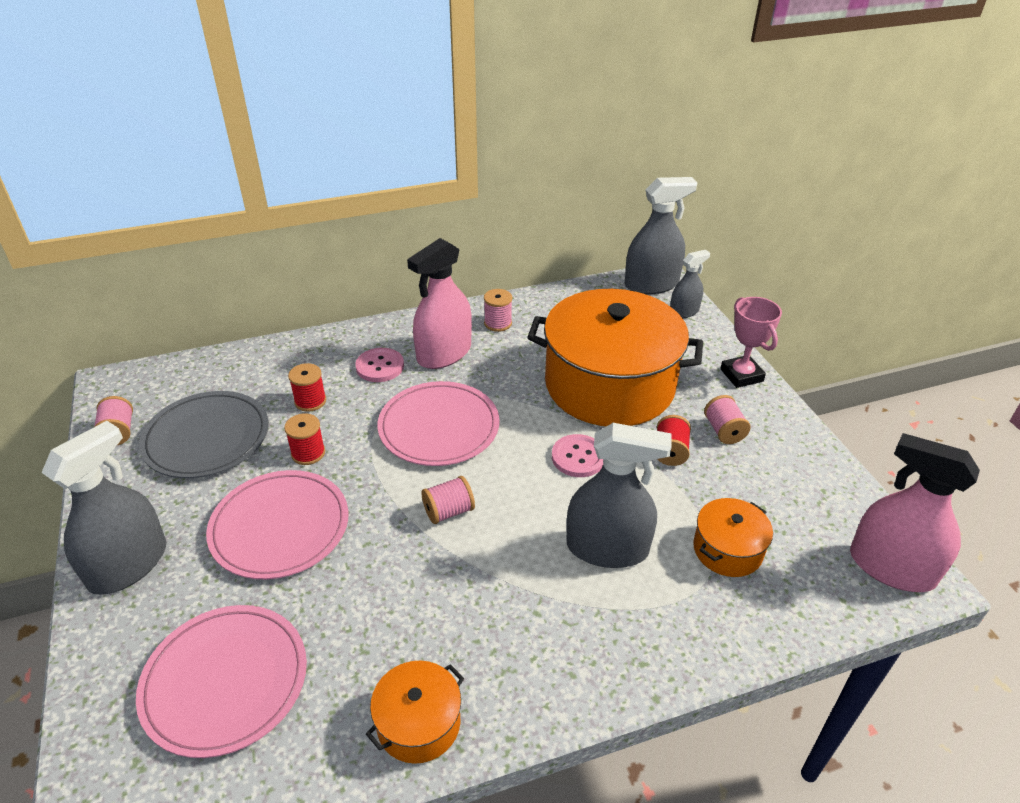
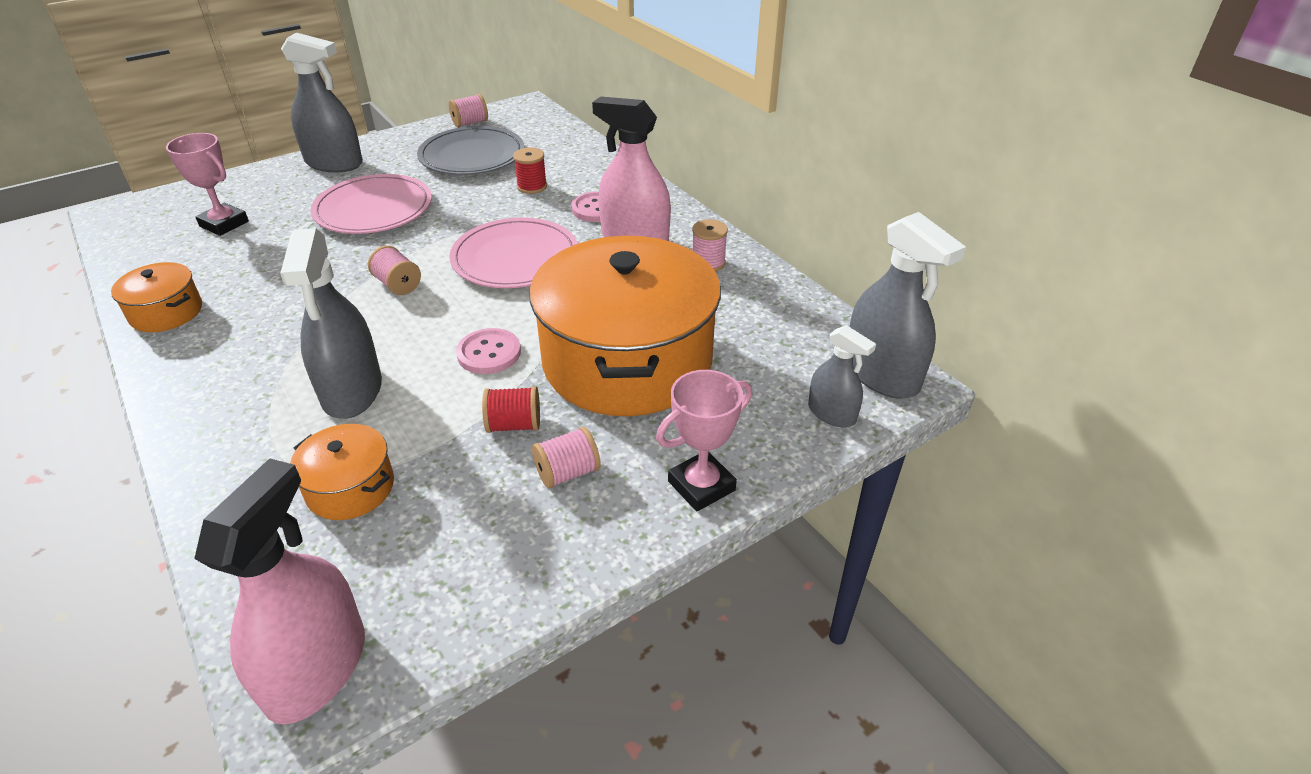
camera: 75 degrees right, 0 degrees up
pink plate [136,605,307,758] -> pink trophy [166,133,249,236]
red spool [284,413,325,465] -> none

